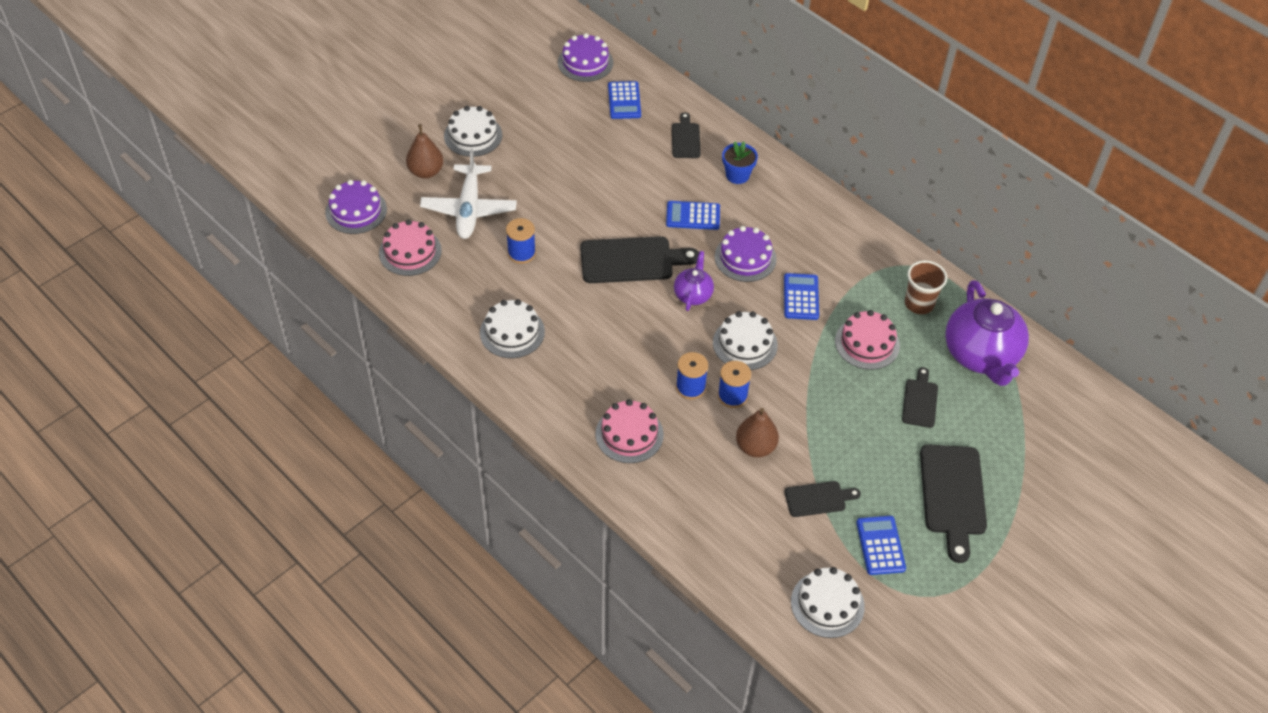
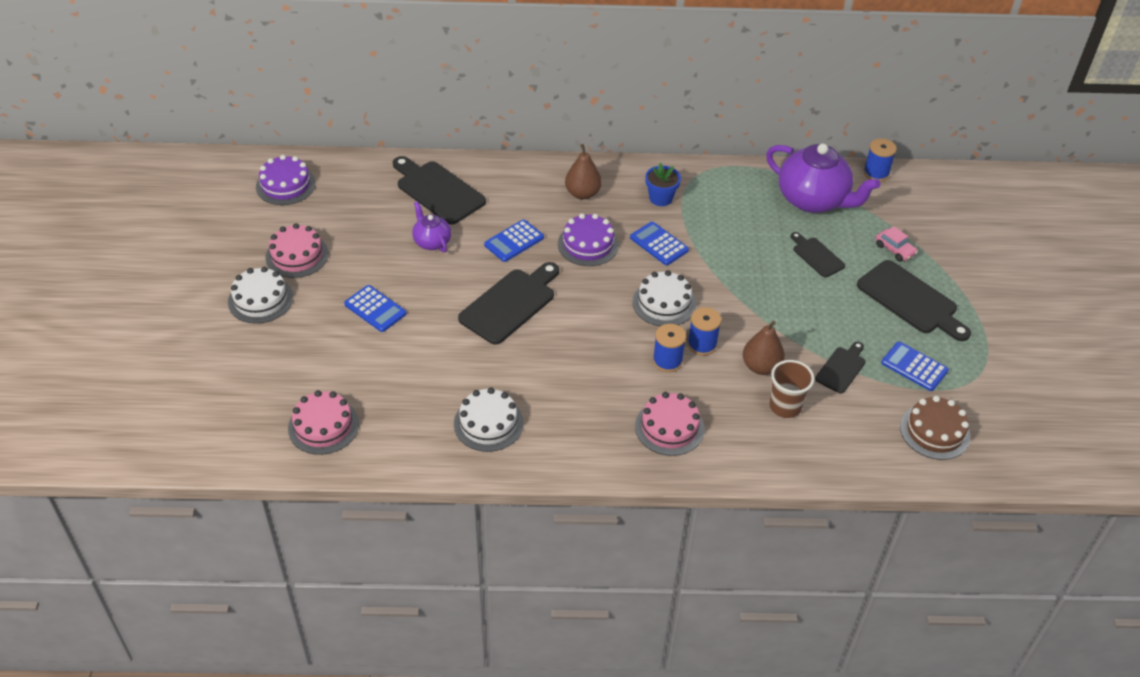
camera: 45 degrees left, 5 degrees down
purple cake [325,180,387,234] -> none
brown pear [406,124,443,179] -> brown pear moved to [565,144,602,199]
white plane [420,149,517,239] -> none
blue spool [506,218,536,264] -> blue spool moved to [863,138,897,181]
blue calculator [608,81,641,119] -> blue calculator moved to [344,285,406,332]
black cutting board [672,112,701,158] -> black cutting board [393,156,486,225], size x1.78
purple teapot [674,251,714,311] -> purple teapot moved to [412,201,451,253]
blue flower pot [722,141,758,184] -> blue flower pot moved to [645,163,681,206]
white cake [791,567,865,638] -> brown cake [900,396,971,460]
pink cake [835,310,900,370] -> pink cake moved to [265,223,329,278]
brown cup [905,260,947,314] -> brown cup moved to [769,360,815,418]
none -> pink car [876,226,918,262]

